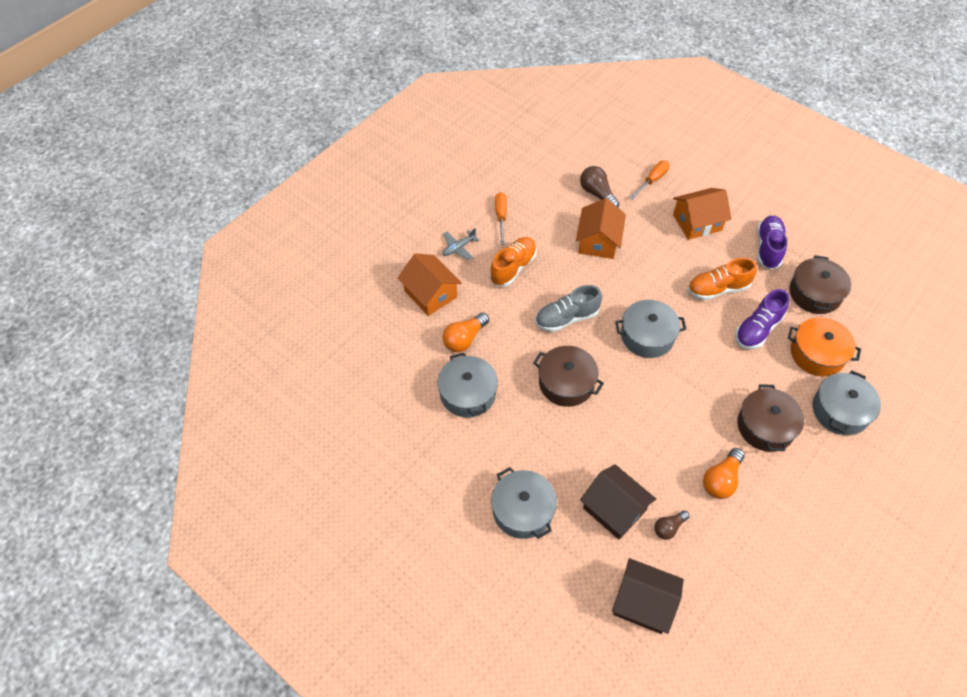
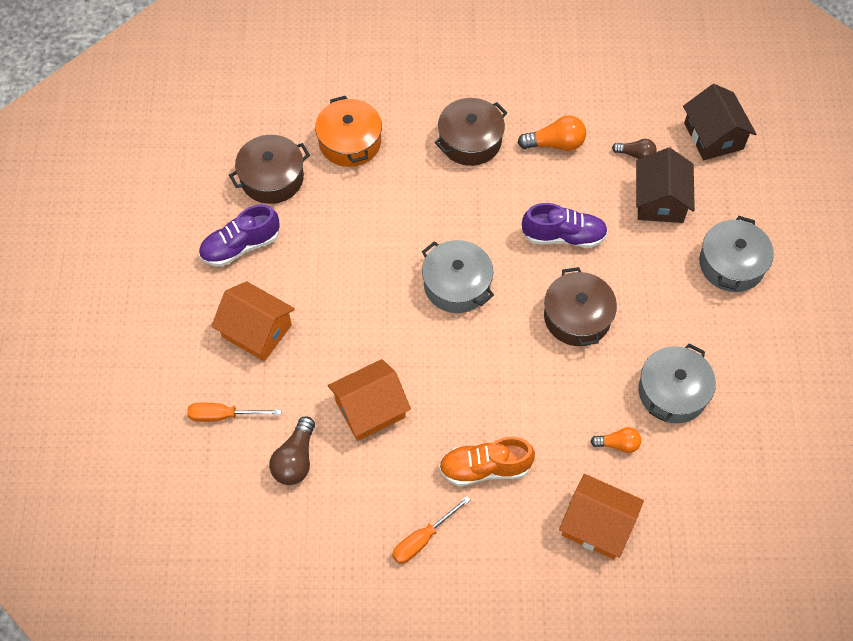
camera: 130 degrees left, 5 degrees up
orange house [398,253,462,316] -> orange house turned 75 degrees counterclockwise [559,474,644,559]
grey plane [443,228,480,261] -> none
orange light bulb [443,312,489,352] -> orange light bulb [590,427,641,453], size x0.64
grey shoe [535,285,602,332] -> none
orange shoe [688,258,757,300] -> none
purple shoe [735,289,789,349] -> purple shoe moved to [522,203,608,248]
grey pot [813,370,881,435] -> none

